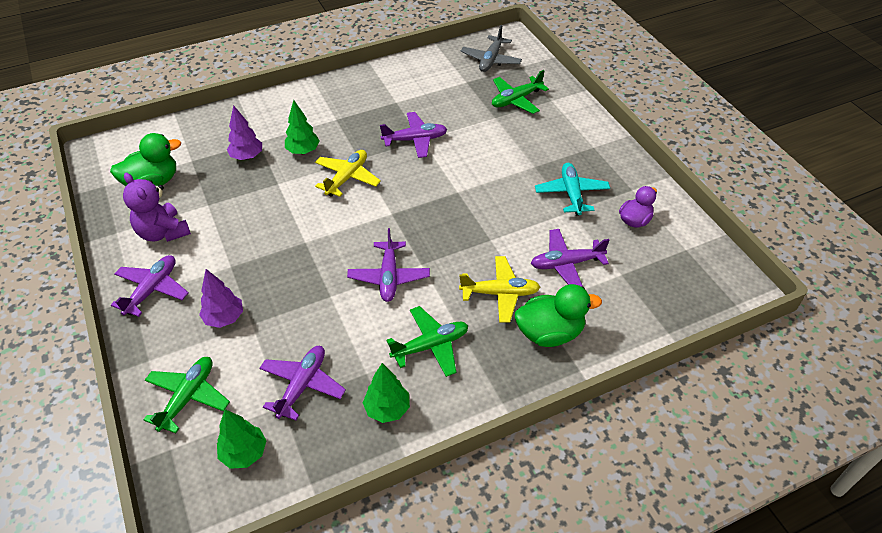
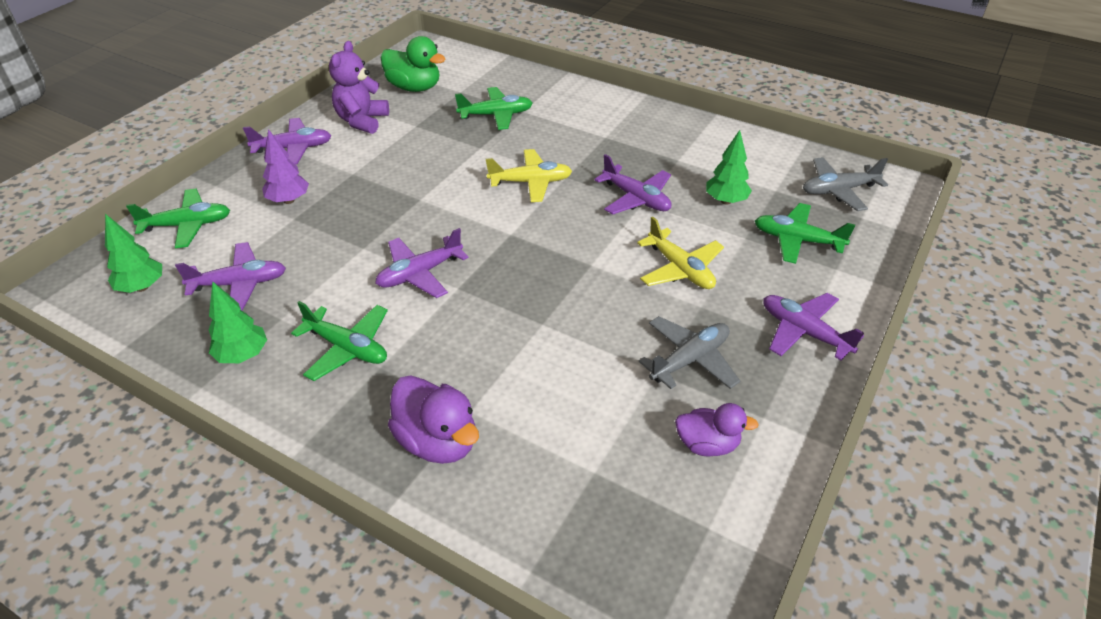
camera: 55 degrees right, 5 degrees down
purple tree [227,105,262,160] -> green plane [455,87,533,130]
green tree [285,100,320,154] -> green tree moved to [706,130,752,205]
yellow plane [459,256,540,323] -> yellow plane moved to [637,216,724,289]
green duck [515,284,602,347] -> purple duck [388,375,479,464]
purple plane [531,229,610,287] -> purple plane moved to [763,293,864,360]
turquoise plane [535,163,610,216] -> grey plane [639,316,740,389]

